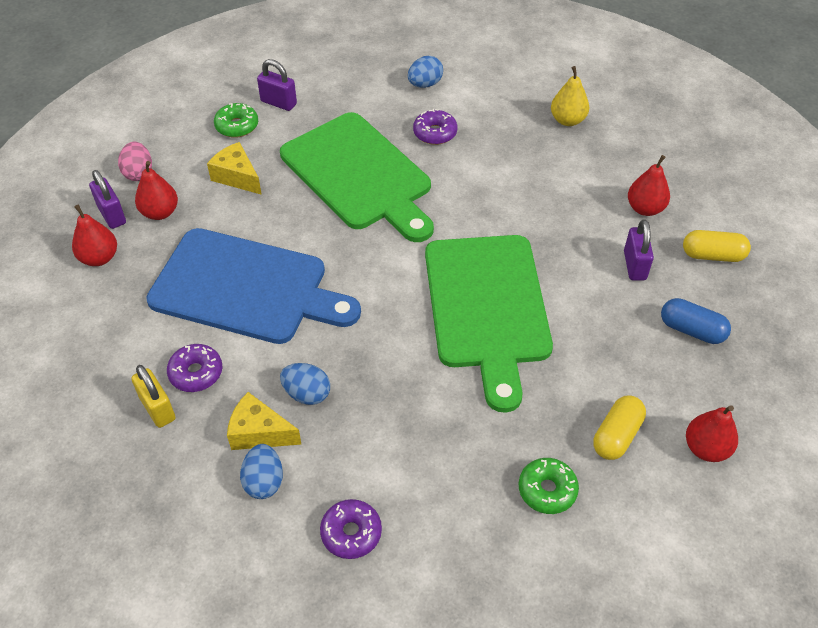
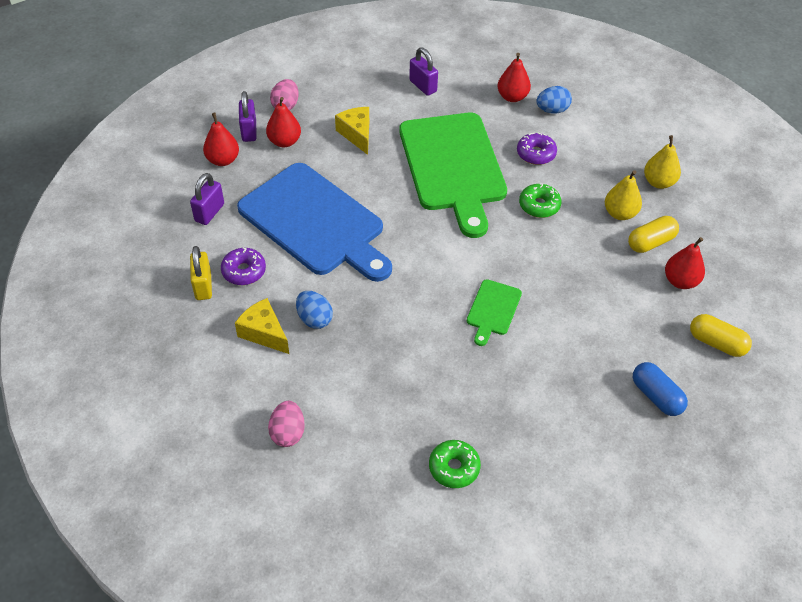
camera: 25 degrees right, 0 degrees up
green donut [214,103,258,138] -> green donut moved to [519,183,562,218]
blue egg [240,444,283,499] -> none
purple donut [320,499,382,559] -> pink egg [268,401,305,447]
green cutting board [425,235,553,413] -> green cutting board [467,279,522,346], size x0.43
yellow capsule [593,396,646,460] -> yellow capsule moved to [628,216,679,253]
purple padlock [624,220,654,280] -> purple padlock moved to [190,173,224,225]
red pear [686,405,738,462] -> red pear moved to [498,53,531,102]
none -> yellow pear [605,170,642,220]

